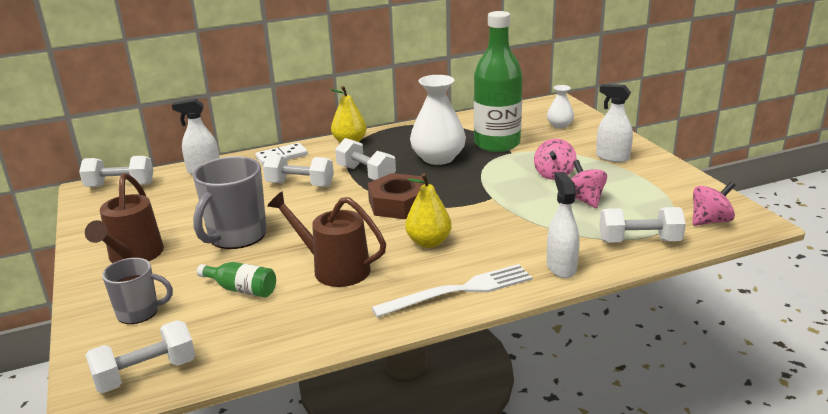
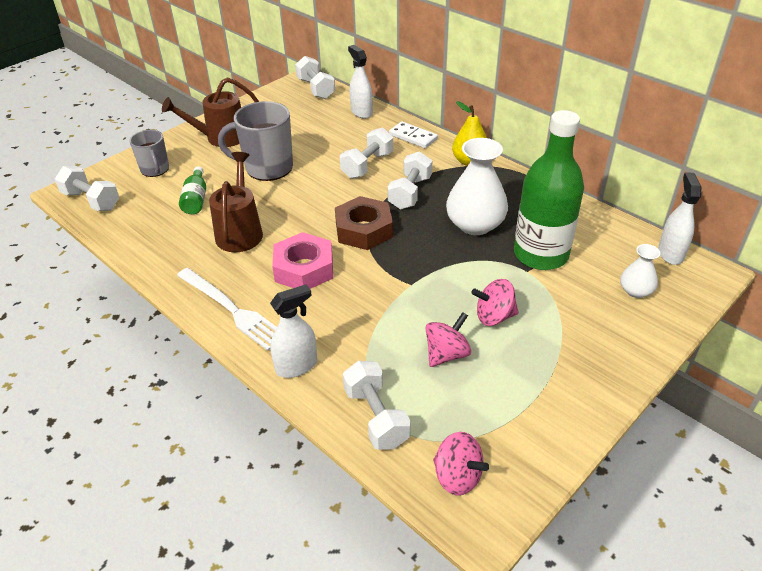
camera: 65 degrees right, 15 degrees up
white dumbbell [263,153,334,187] -> white dumbbell turned 45 degrees clockwise [340,127,393,179]
yellow pear [405,173,452,248] -> pink nut [272,232,333,289]
white spray bottle [596,84,633,163] -> white spray bottle moved to [658,172,702,265]

